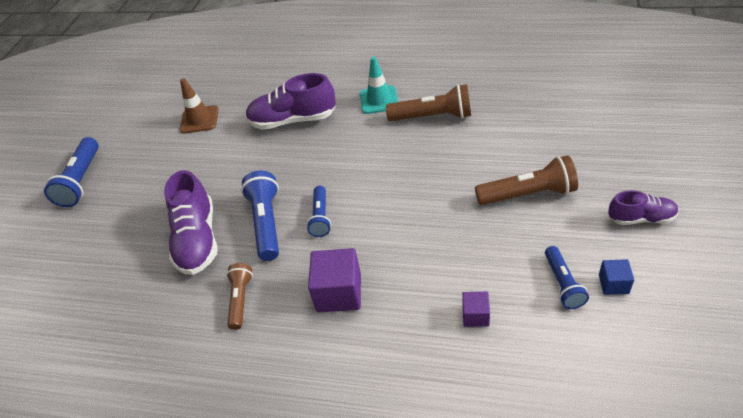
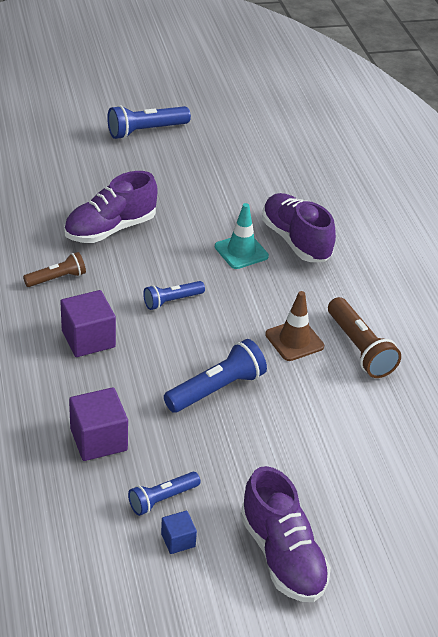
camera: 55 degrees right, 5 degrees down
brown traffic cone [180,78,219,134] -> brown traffic cone moved to [265,291,324,361]
blue flashlight [241,171,279,261] -> blue flashlight moved to [164,339,267,413]
turquoise traffic cone [360,57,398,114] -> turquoise traffic cone moved to [215,203,269,269]
purple cube [462,292,490,327] -> purple cube [69,387,128,461], size x1.86
brown flashlight [475,155,578,205] -> none
purple shoe [608,190,679,225] -> purple shoe [240,466,331,602], size x1.72

